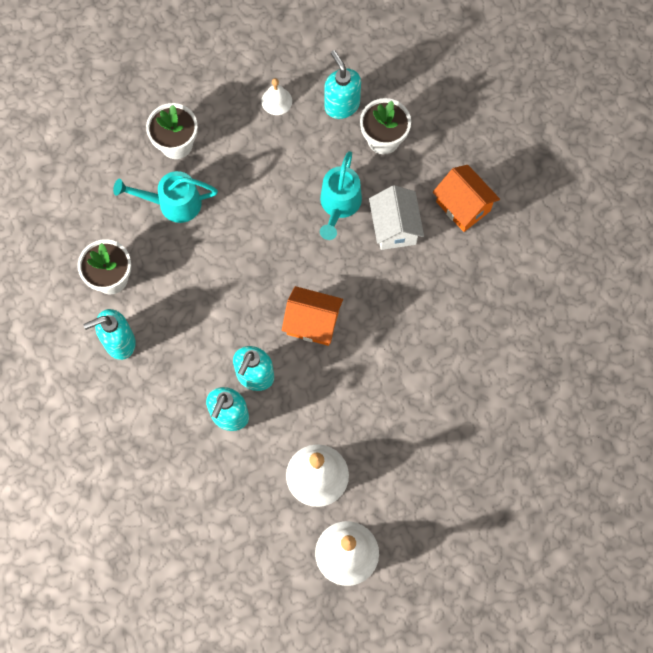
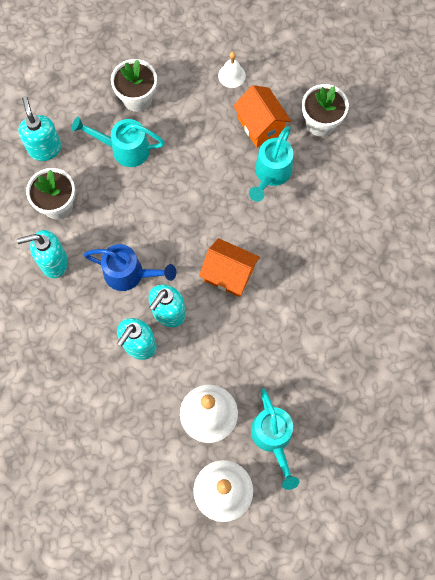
camera: 10 degrees right, 0 degrees up
turquoise soap dispenser [324,50,361,119] -> turquoise soap dispenser moved to [18,96,62,161]
white house [369,185,424,250] -> none
orange house [433,165,500,232] -> orange house moved to [233,85,291,147]
none -> blue watering can [84,244,176,291]
none -> turquoise watering can [251,388,299,490]

